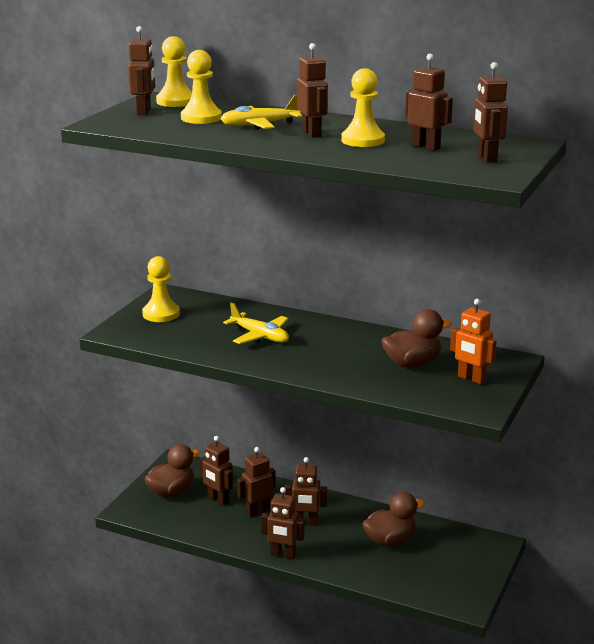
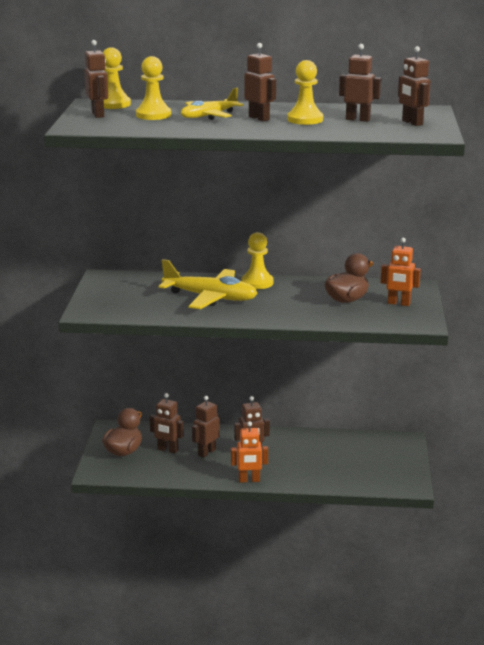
camera: 20 degrees left, 0 degrees up
yellow pawn [142,256,180,322] -> yellow pawn moved to [241,232,273,289]
yellow plane [223,302,289,344] -> yellow plane [159,259,258,309], size x1.55
brown robot [261,487,304,559] -> orange robot [231,421,268,483]
brown duck [362,492,425,547] -> none

